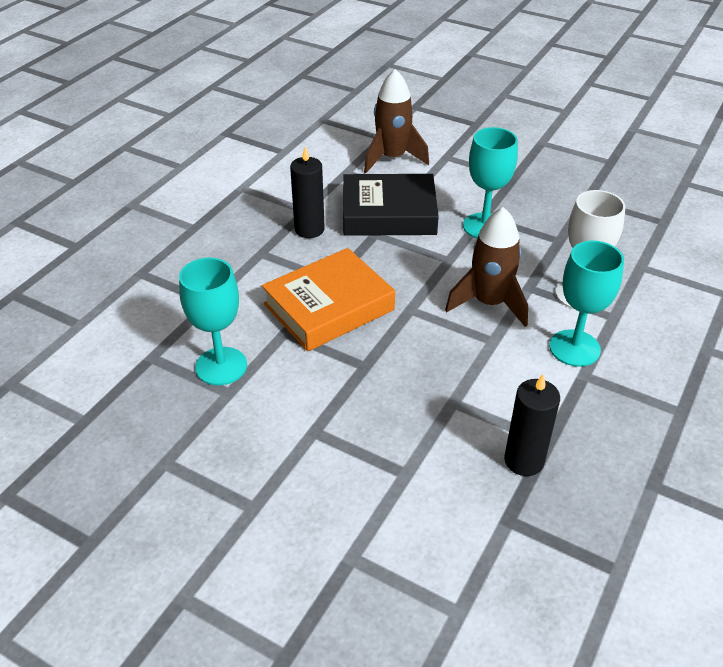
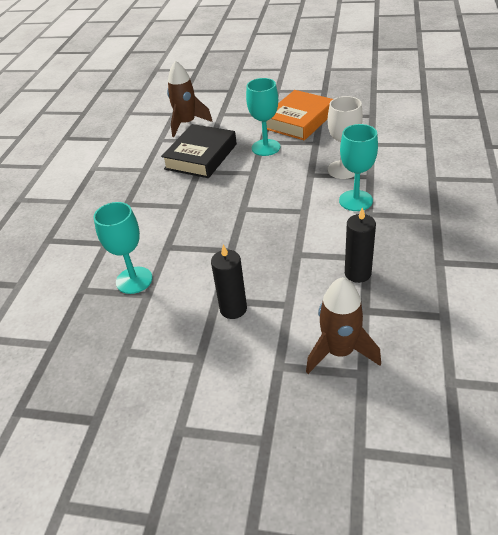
camera: 15 degrees left, 0 degrees up
orange book [262,248,395,351] -> orange book moved to [266,90,333,140]
black candle [290,147,325,238] -> black candle moved to [211,245,247,319]
black book [343,174,439,236] -> black book turned 45 degrees counterclockwise [161,124,237,178]
brown rocket [445,207,528,327] -> brown rocket moved to [306,277,381,374]

